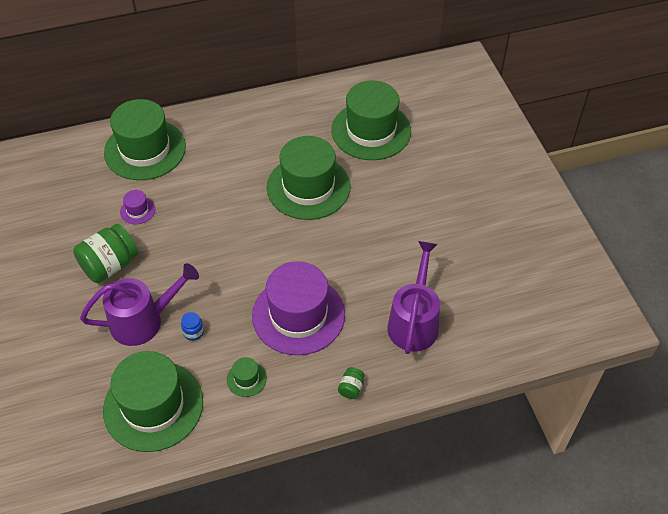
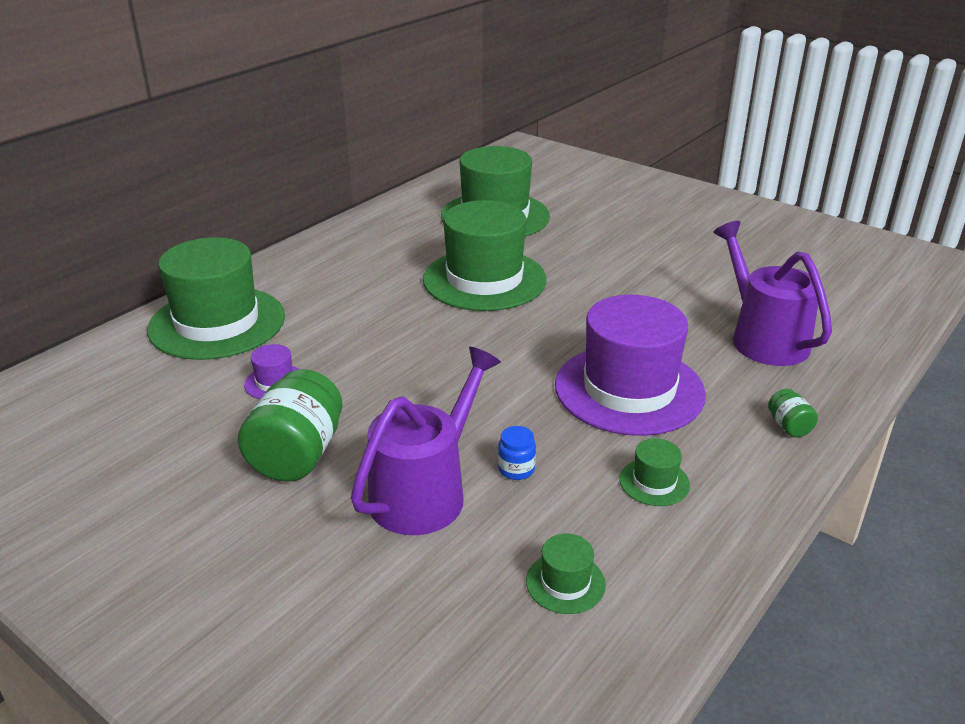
camera: 35 degrees left, 20 degrees down
green hat [103,351,203,452] -> green hat [526,534,606,614], size x0.41

